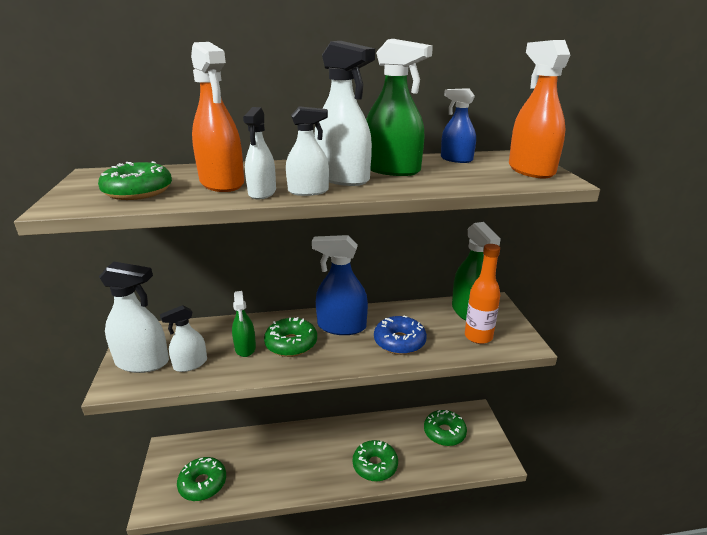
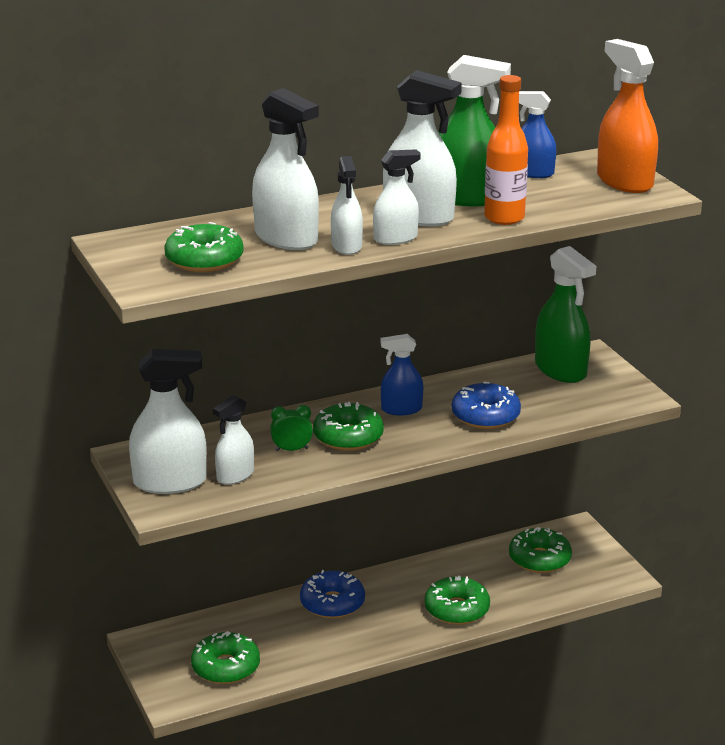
camera: 15 degrees left, 0 degrees up
orange spray bottle [191,42,244,192] -> white spray bottle [252,88,319,250]
green spray bottle [232,291,256,357] -> green clock [270,405,313,451]
blue spray bottle [312,235,368,335] -> blue spray bottle [381,334,423,415], size x0.61
orange bottle [465,244,500,344] -> orange bottle moved to [484,75,528,225]
none -> blue donut [300,570,365,618]

